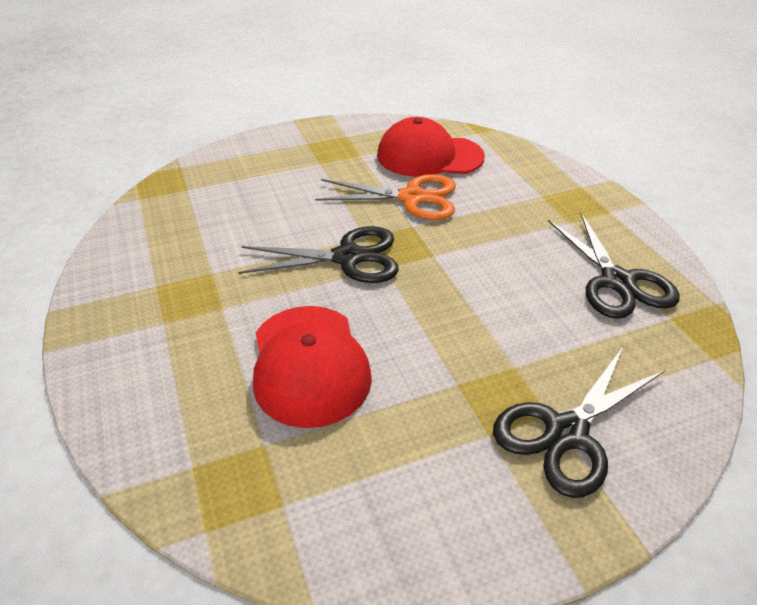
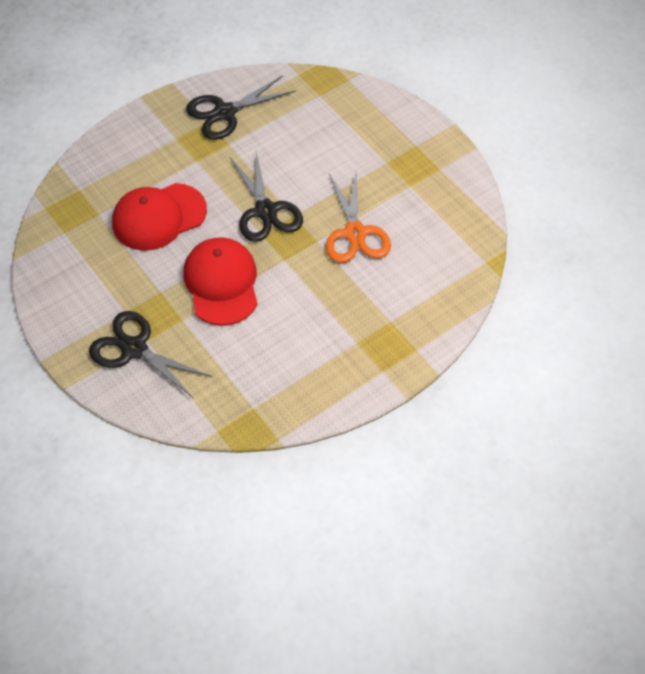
camera: 75 degrees right, 15 degrees up
red cap [377,117,485,177] -> red cap moved to [184,237,258,326]
black scissors [548,213,680,319] -> black scissors moved to [186,75,296,140]

